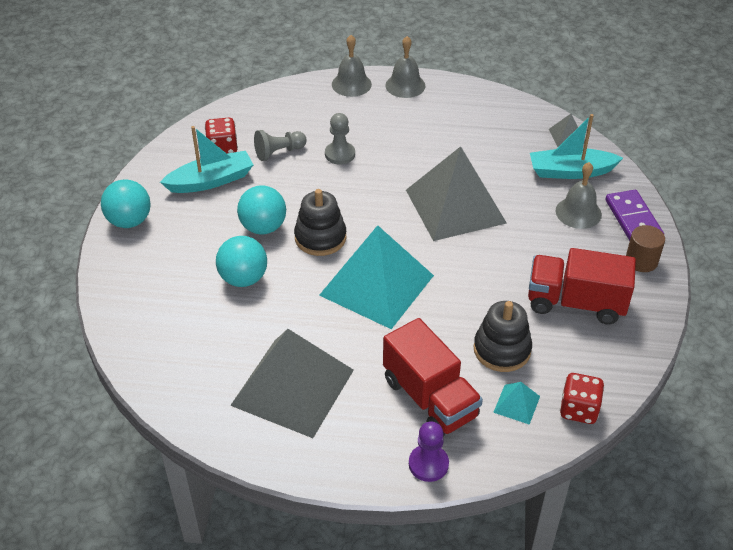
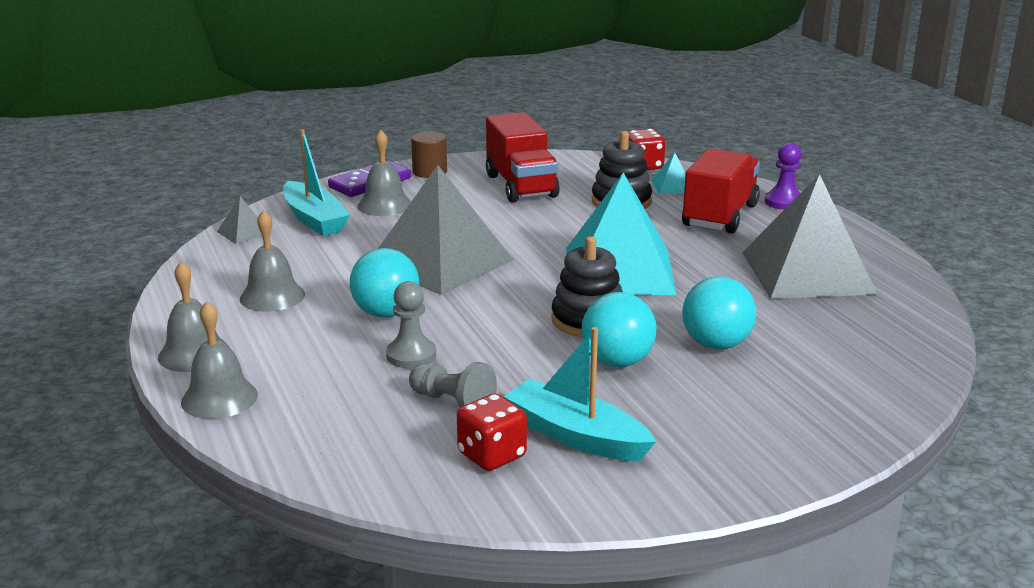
camera: 120 degrees left, 20 degrees down
turquoise ball [101,179,151,228] -> turquoise ball moved to [350,248,419,318]
none -> grey bell [240,210,305,312]

